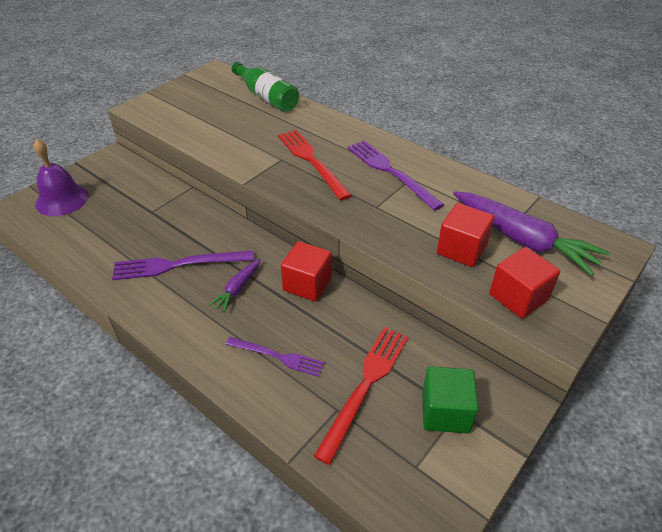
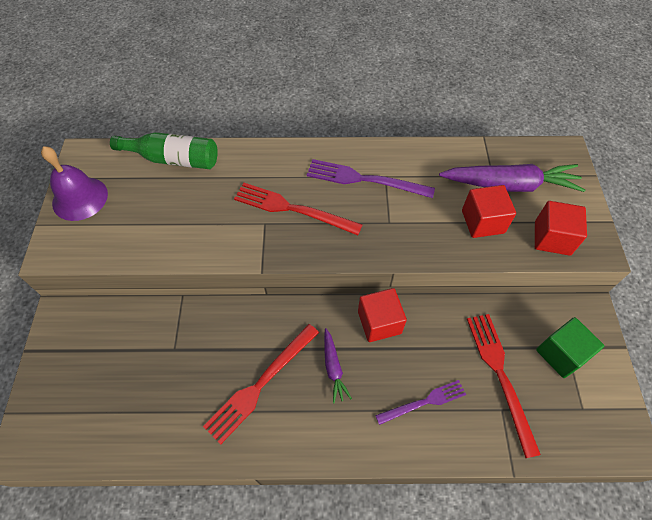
camera: 40 degrees left, 15 degrees up
purple bell [34,139,89,216] -> purple bell moved to [41,146,108,221]
purple fork [112,251,254,280] -> red fork [203,324,319,444]

